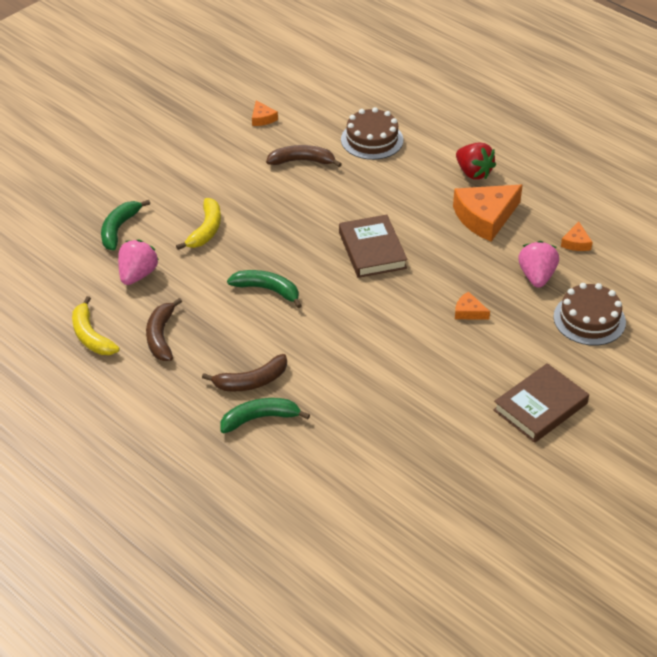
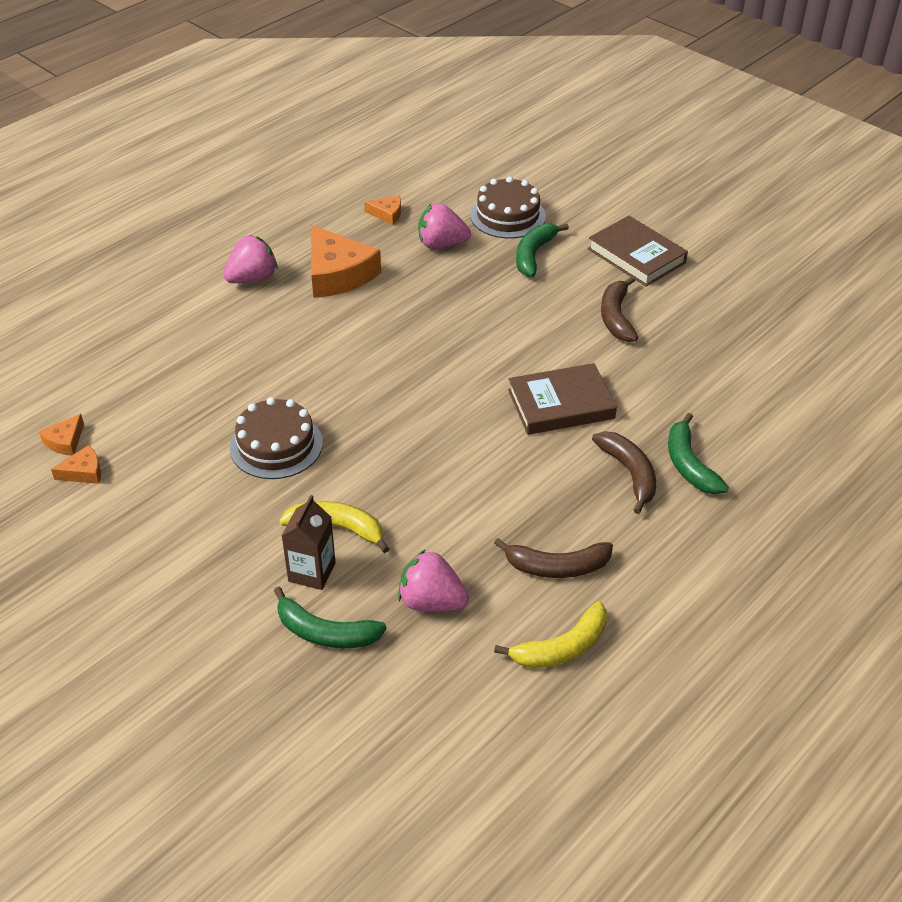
camera: 90 degrees left, 0 degrees up
green banana [227,270,302,308] -> green banana moved to [516,224,569,277]
brown banana [266,145,342,167] -> brown banana moved to [601,277,638,342]
brown book [339,215,408,278] -> brown book moved to [508,363,617,435]
brown cake [341,107,403,160] -> brown cake moved to [230,397,323,479]
orange cheese [455,291,490,320] -> orange cheese moved to [39,414,84,455]
red strawberry [456,143,496,180] -> pink strawberry [223,235,277,283]
none -> brown carton [282,495,336,590]

